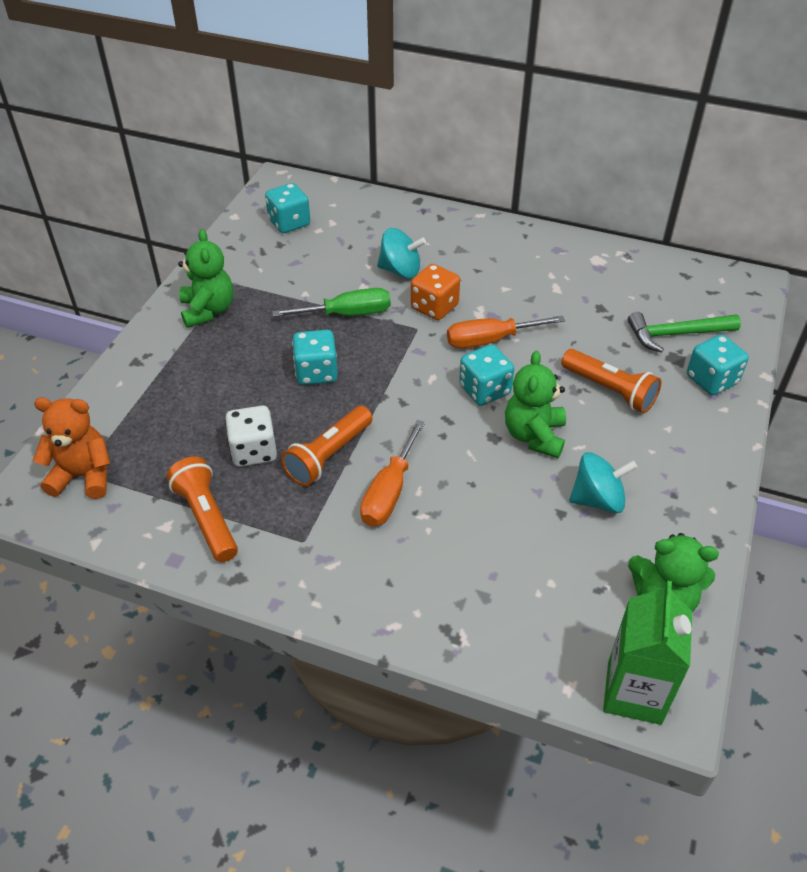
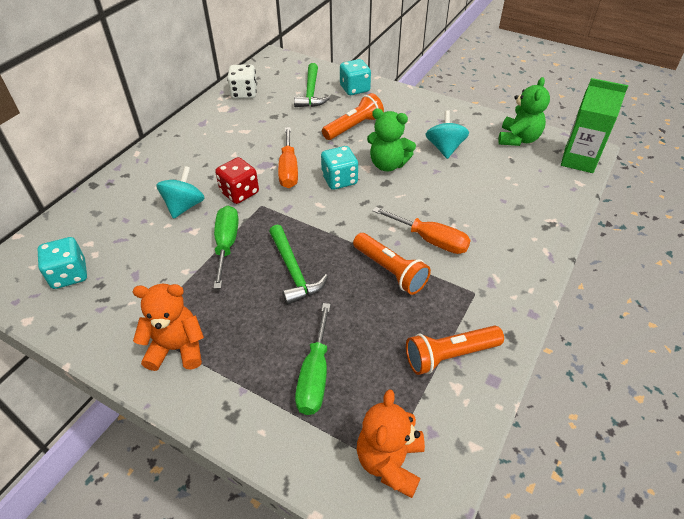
camera: 80 degrees left, 0 degrees up
green teddy bear [178,229,233,328] -> orange teddy bear [133,284,204,371]
white dice [225,406,277,467] -> white dice moved to [227,64,257,99]
turquoise dice [292,330,338,385] -> green hammer [269,224,328,305]
orange dice [411,264,460,320] -> red dice [215,157,259,204]
none -> green screwdriver [295,303,331,415]

